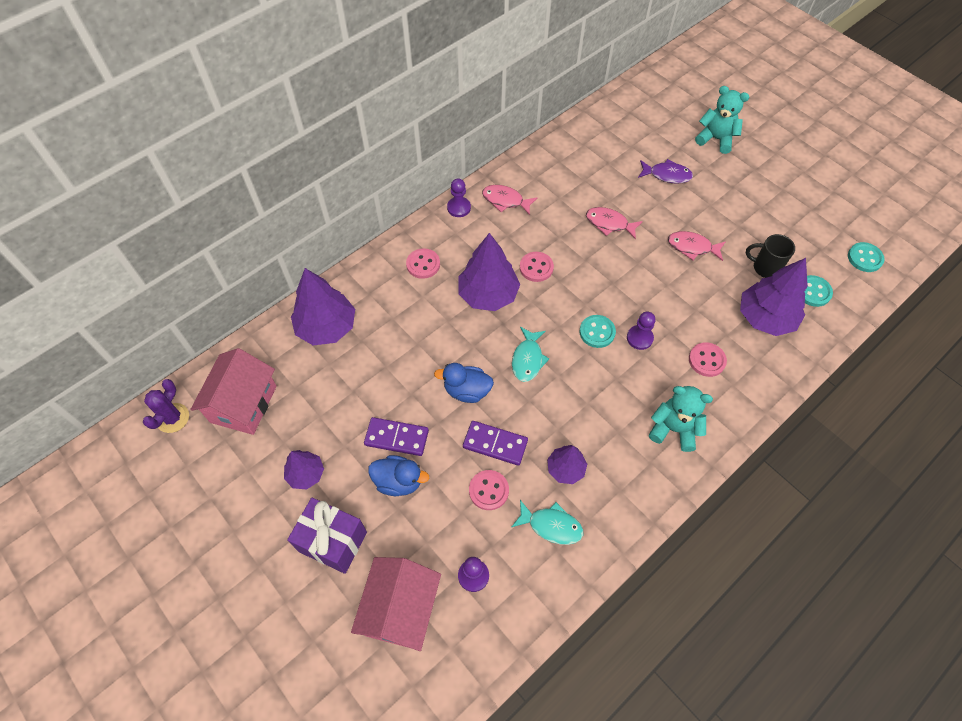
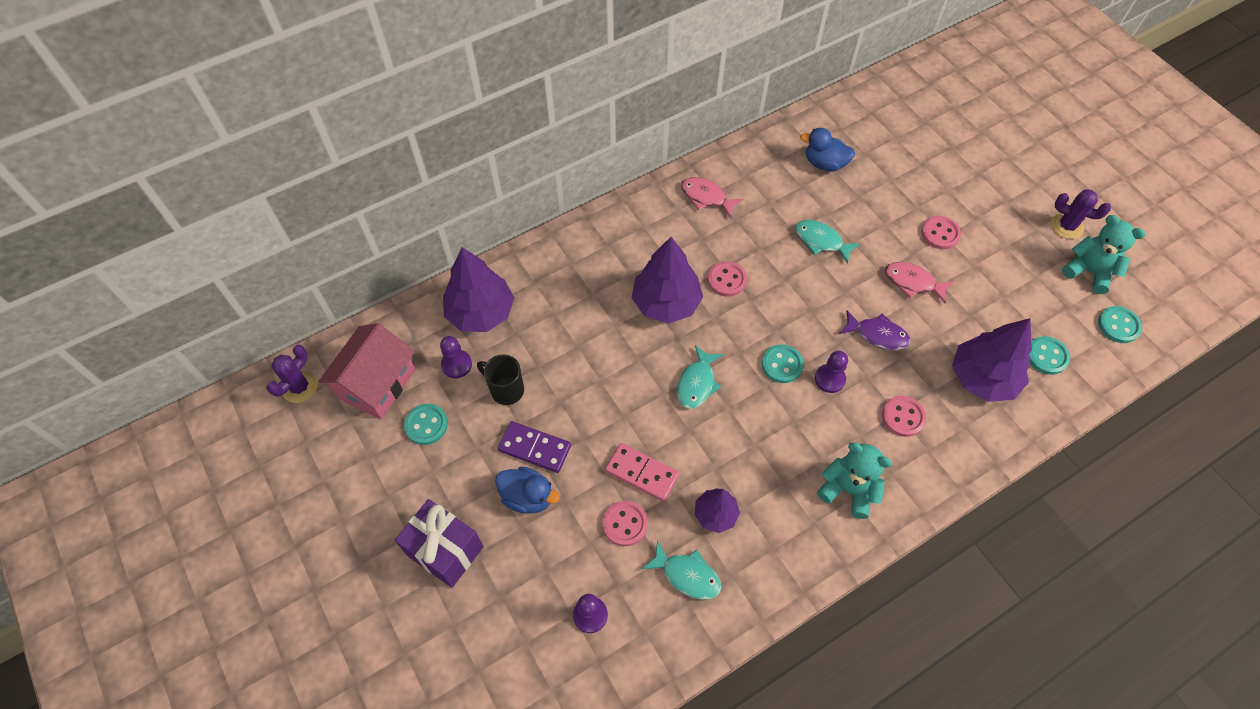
camera: 10 degrees right, 0 degrees up
purple tree [284,450,324,489] -> none
pink house [351,557,441,651] -> none
pink button [406,248,440,279] -> pink button moved to [921,216,961,249]
blue duck [434,363,494,403] -> blue duck moved to [800,128,855,171]
purple pawn [447,179,471,217] -> purple pawn moved to [440,336,472,378]
purple domino [463,421,528,466] -> pink domino [605,443,679,502]
pink fish [586,207,643,240] -> turquoise fish [795,220,860,264]
purple fish [638,159,693,184] -> purple fish moved to [839,310,911,350]
turquoise teddy bear [695,86,749,154] -> turquoise teddy bear moved to [1062,215,1146,294]
black mug [746,234,795,278] -> black mug moved to [477,354,524,405]
none -> turquoise button [404,404,448,445]
none -> purple cactus [1051,189,1111,239]

